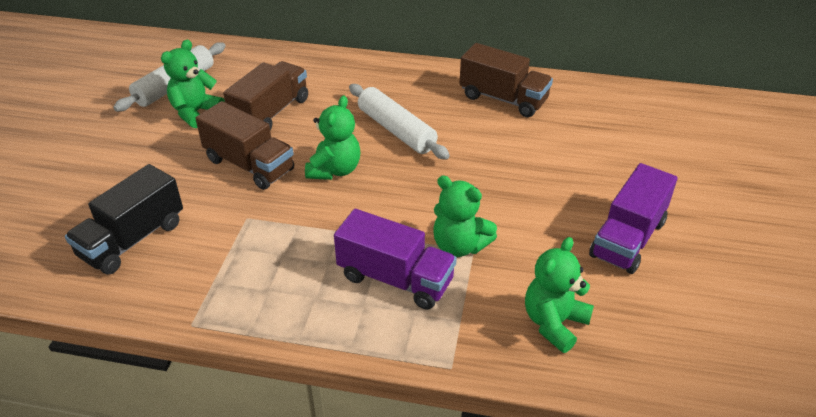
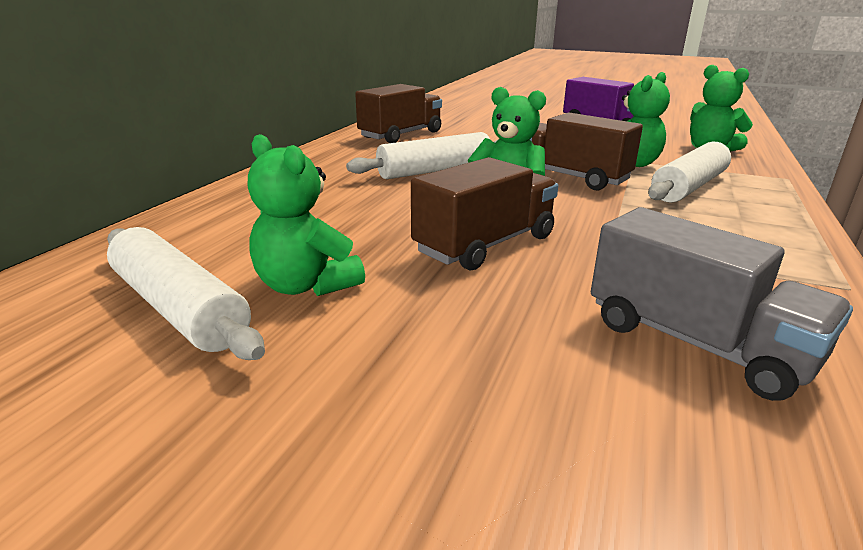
camera: 80 degrees left, 15 degrees down
black truck [65,164,183,275] -> grey truck [591,207,853,401]
brown truck [223,61,308,130] -> brown truck moved to [530,112,643,190]
purple truck [334,209,457,310] -> white rolling pin [648,142,731,203]

